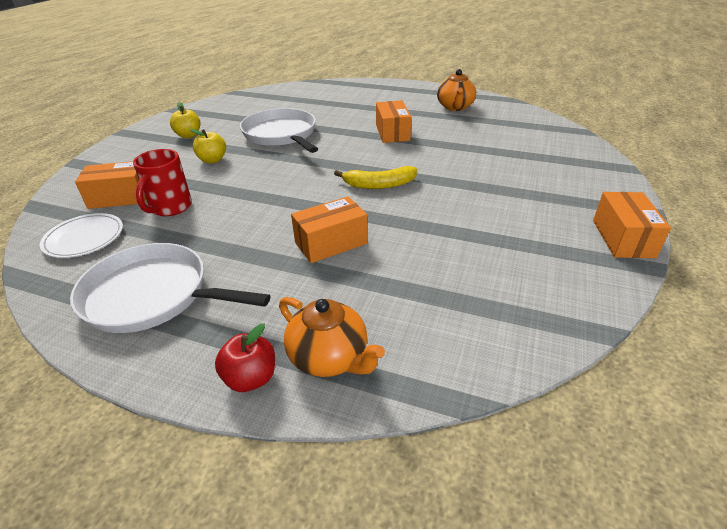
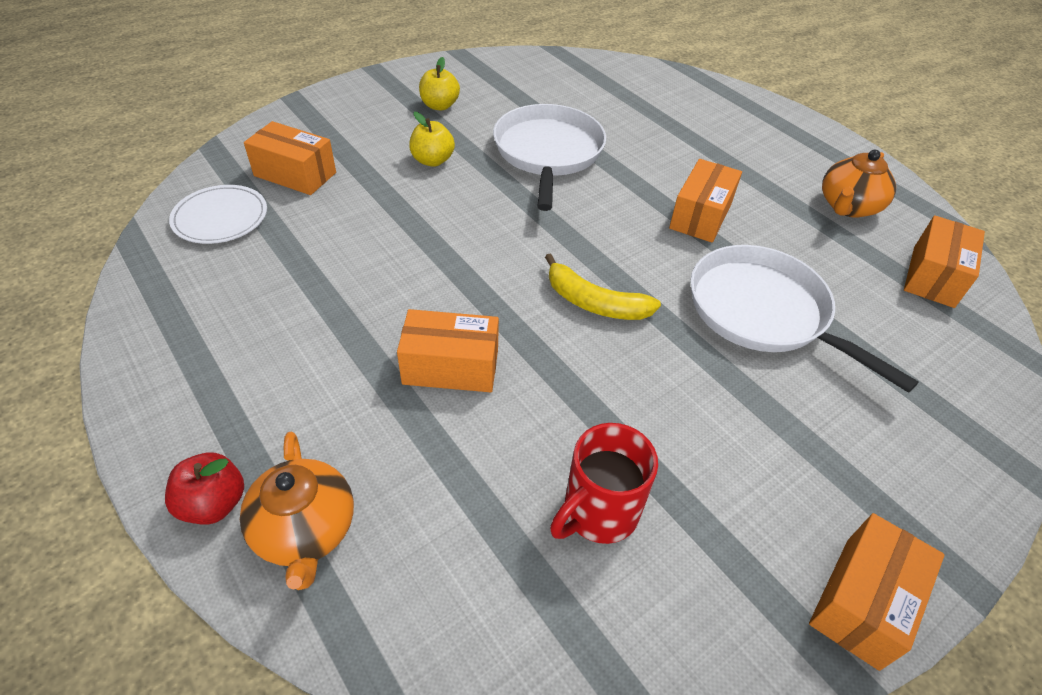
camera: 30 degrees right, 10 degrees up
white pan [70,243,270,333] -> white pan moved to [690,245,919,393]
red mug [133,149,192,216] -> red mug moved to [550,423,658,544]
none -> orange box [904,215,985,308]

